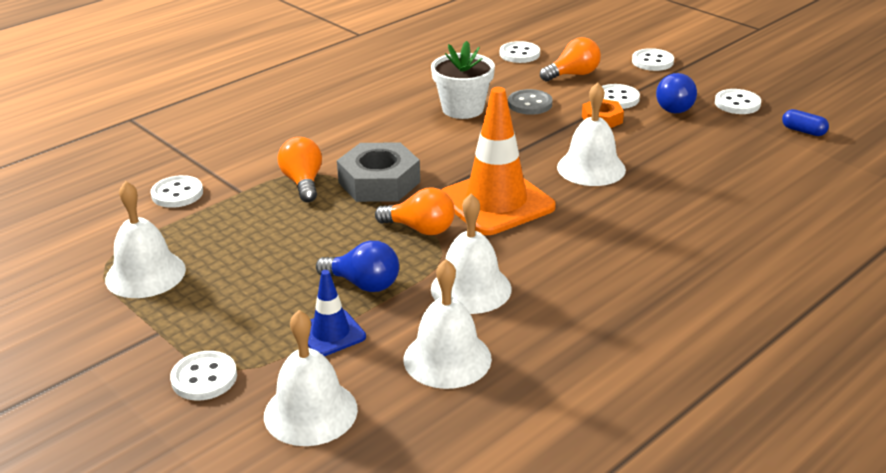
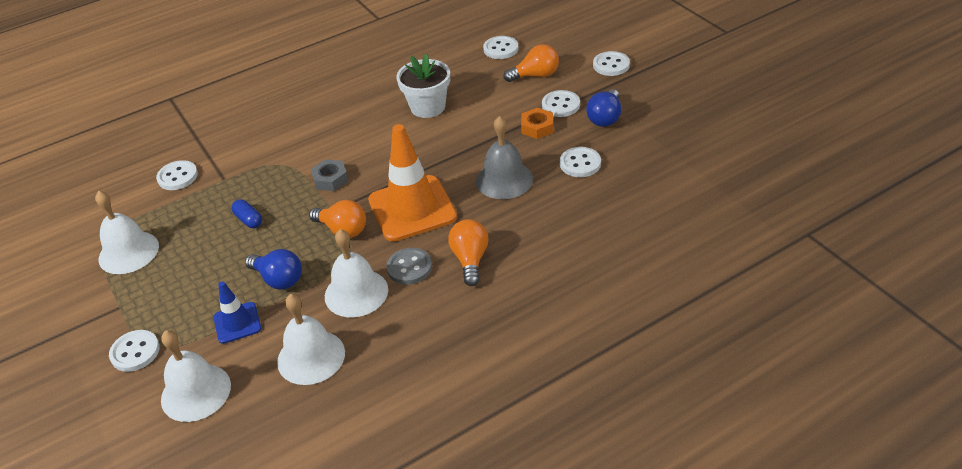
camera: 15 degrees right, 10 degrees up
orange light bulb [278,137,322,202] -> orange light bulb moved to [449,219,488,286]
grey nut [337,143,420,202] -> grey nut [311,159,348,191], size x0.57
grey button [508,89,553,115] -> grey button moved to [386,248,432,285]
white bell [557,82,626,186] -> grey bell [476,116,533,199]
white button [715,89,761,114] -> white button moved to [560,147,601,177]
blue capsule [782,109,829,136] -> blue capsule moved to [231,199,262,228]

